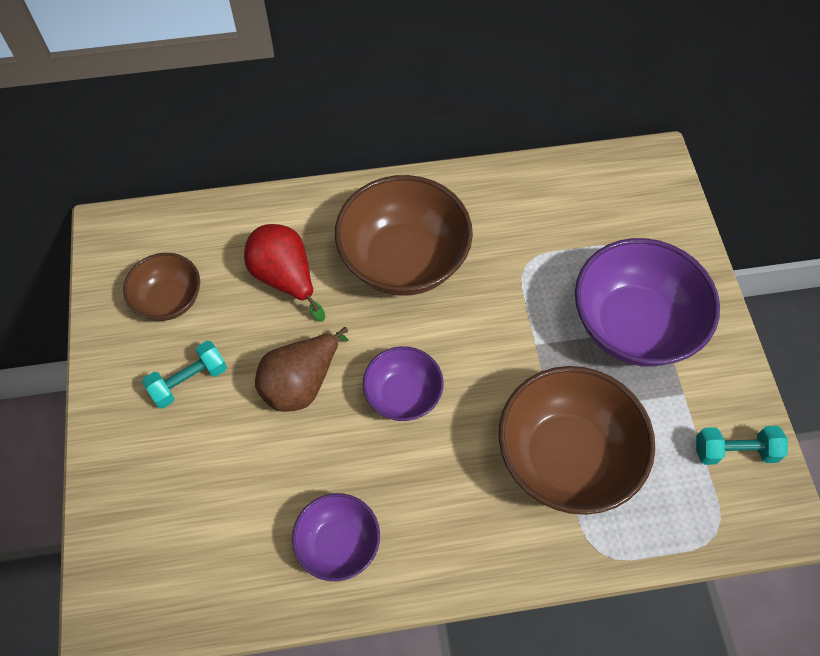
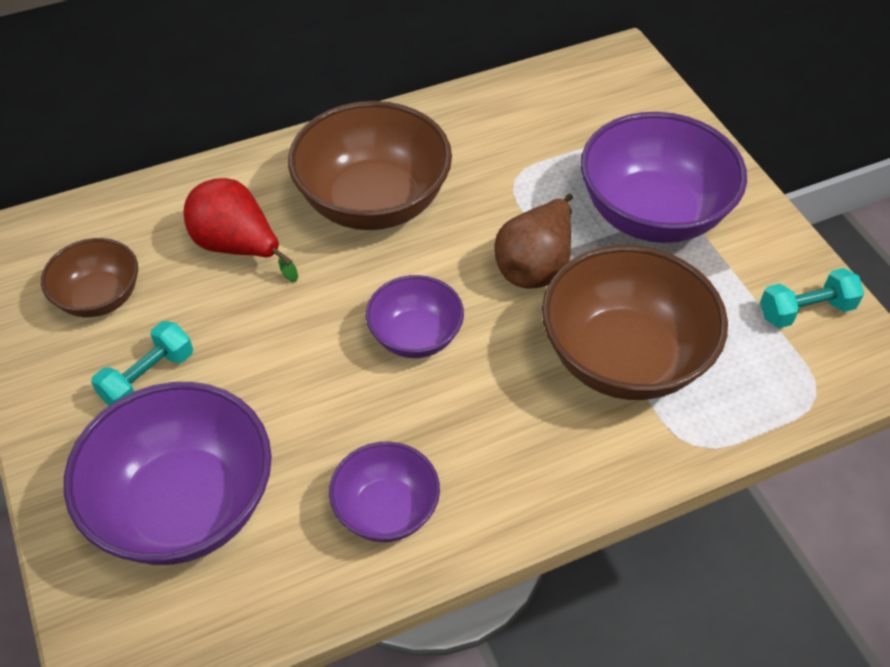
camera: 15 degrees left, 10 degrees down
brown pear [255,327,349,412] -> brown pear moved to [494,194,573,289]
none -> purple bowl [64,382,272,565]

